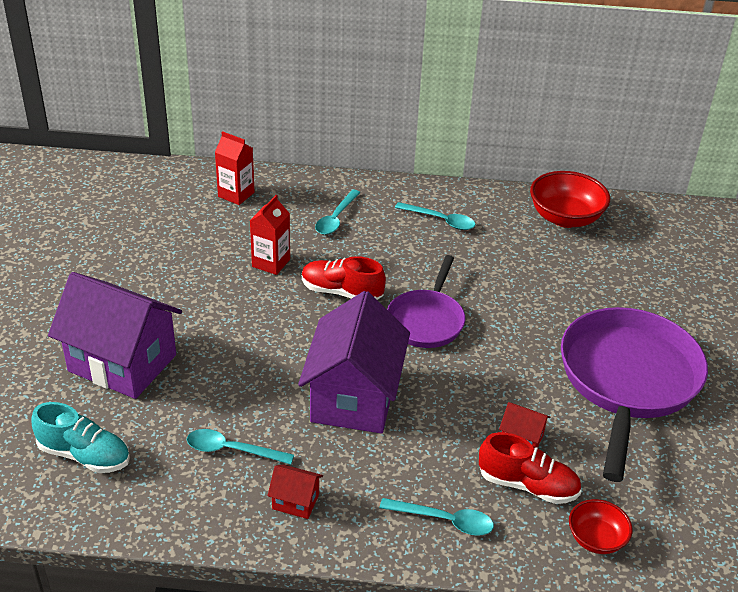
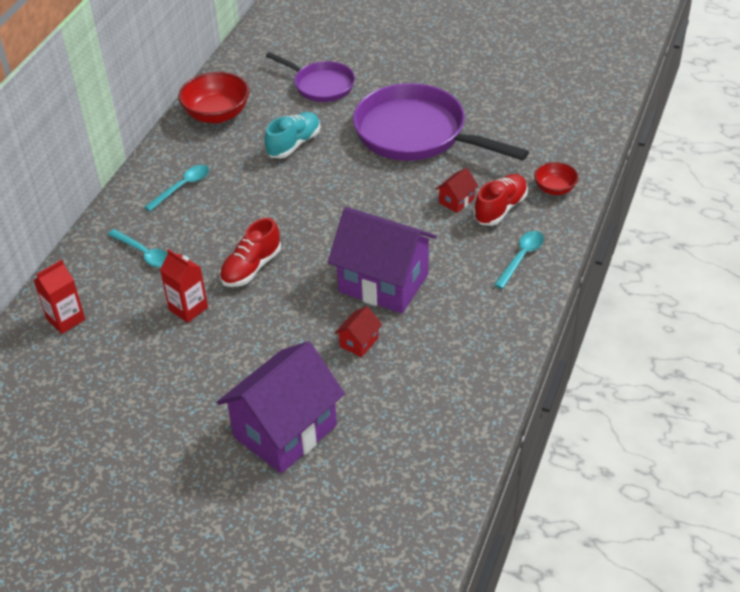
camera: 70 degrees left, 5 degrees up
turquoise shoe [31,402,130,473] -> turquoise shoe moved to [264,112,320,158]
turquoise spoon [187,429,294,465] -> none
red house [267,464,323,519] -> red house moved to [335,306,382,357]
purple pan [387,255,465,348] -> purple pan moved to [266,52,355,102]

